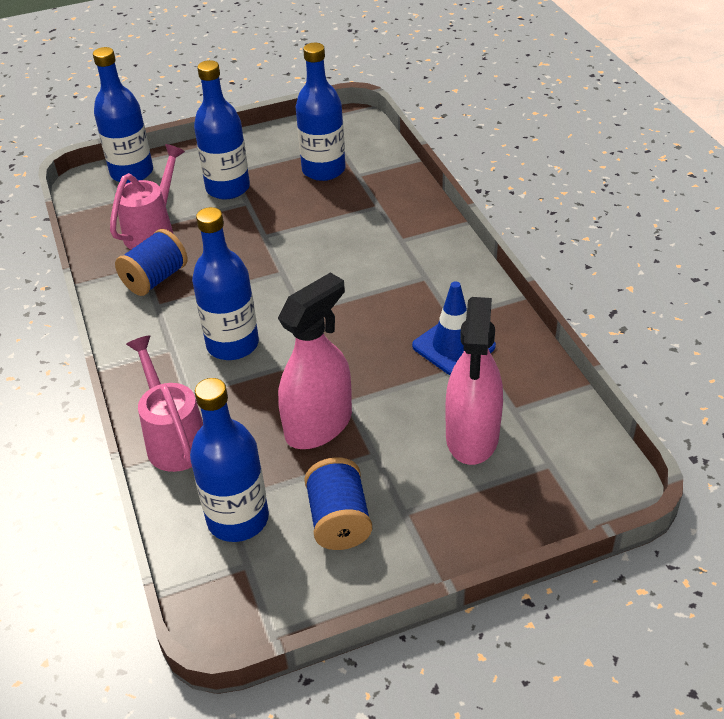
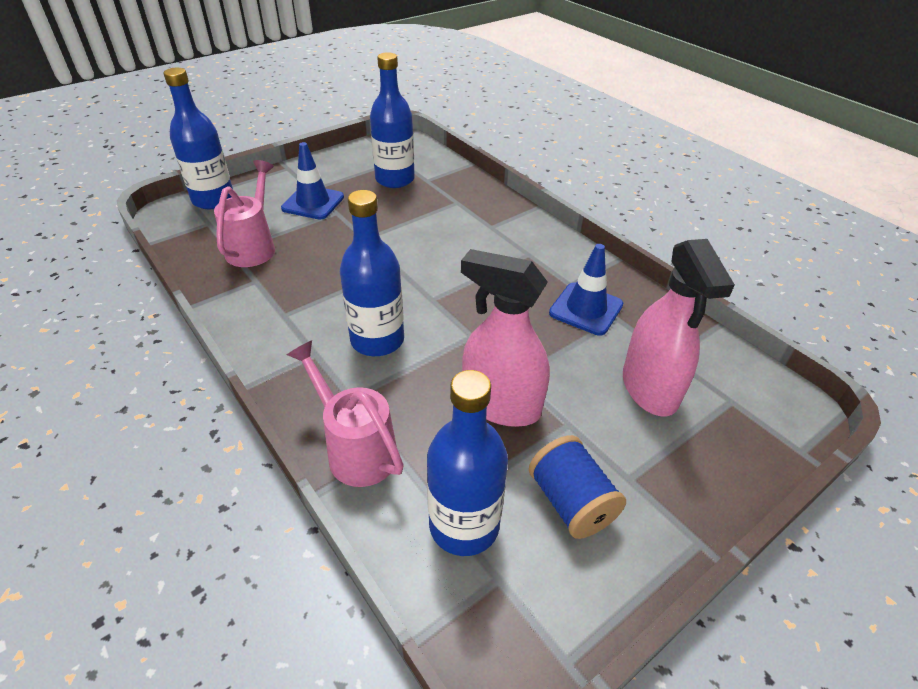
camera: 20 degrees left, 0 degrees up
blue spool [115,229,188,296] -> none
blue bottle [194,60,250,200] -> blue traffic cone [281,142,344,220]
pink spray bottle [278,273,352,449] -> pink spray bottle turned 90 degrees counterclockwise [461,249,550,427]

